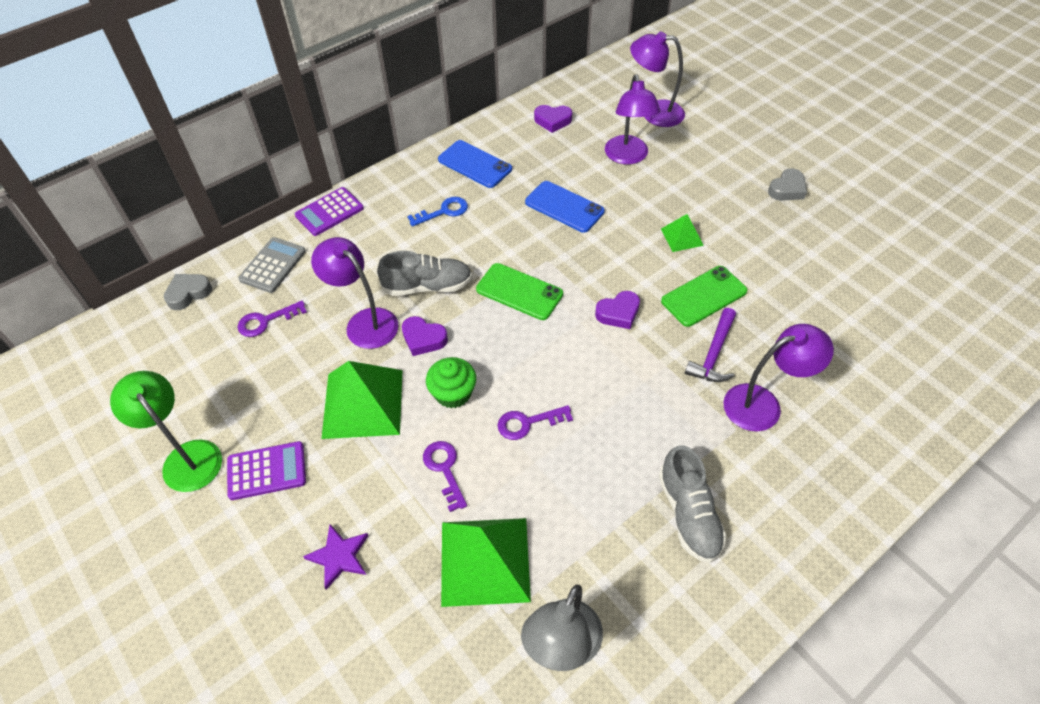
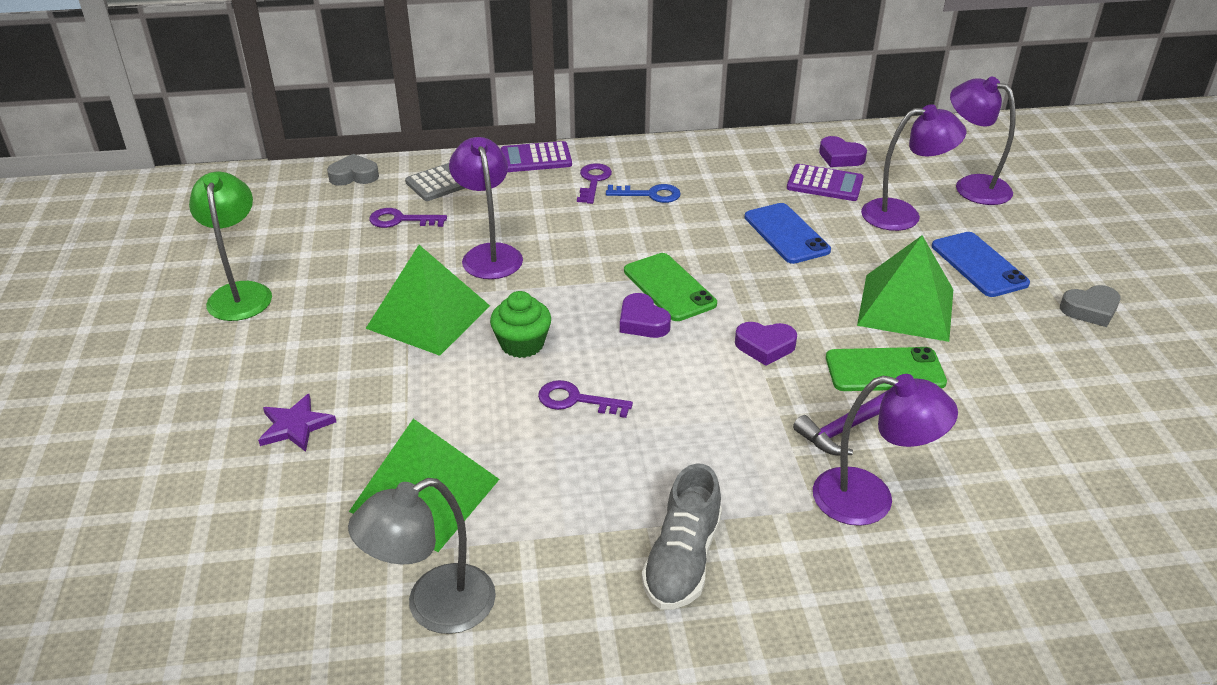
camera: 30 degrees right, 15 degrees down
purple calculator [227,441,306,500] -> purple calculator moved to [787,164,864,201]
grey shoe [377,251,472,296] -> none
purple heart [402,316,448,356] -> purple heart moved to [620,293,671,338]
purple key [423,441,467,512] -> purple key moved to [577,163,612,204]
blue phone [438,140,512,188] -> blue phone moved to [932,232,1030,297]
purple lamp [605,74,660,164] -> purple lamp turned 120 degrees counterclockwise [861,104,966,231]
green pyramid [661,214,704,252] -> green pyramid [857,235,953,342], size x1.98

